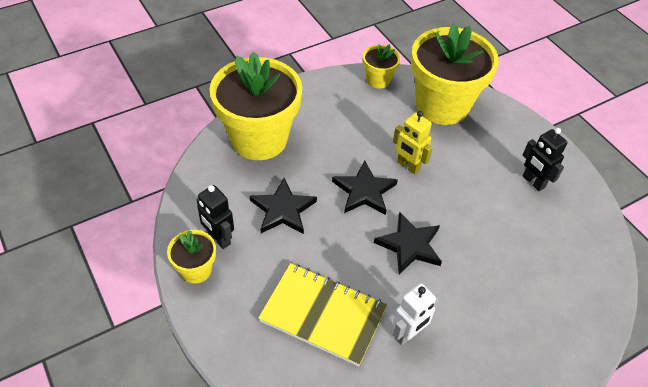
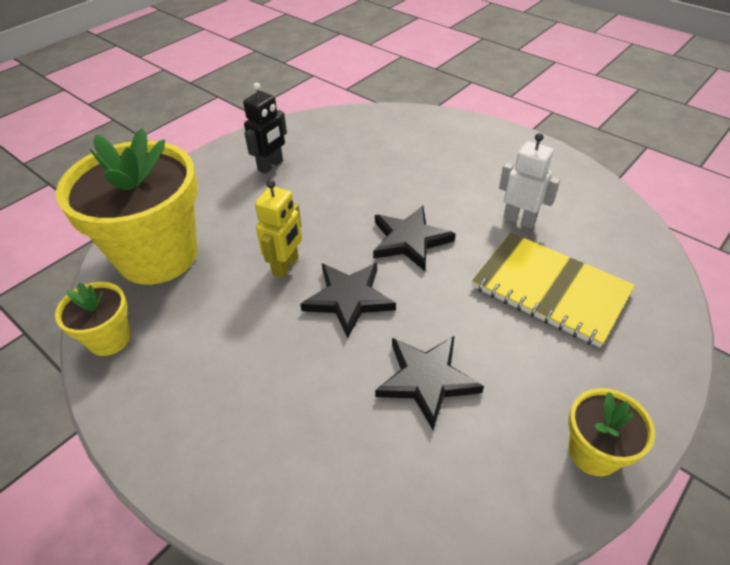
camera: 105 degrees left, 5 degrees down
black robot [196,185,234,249] -> none
yellow flower pot [210,52,302,160] -> none
yellow notebook [258,263,387,366] -> yellow notebook turned 60 degrees counterclockwise [472,232,635,348]

